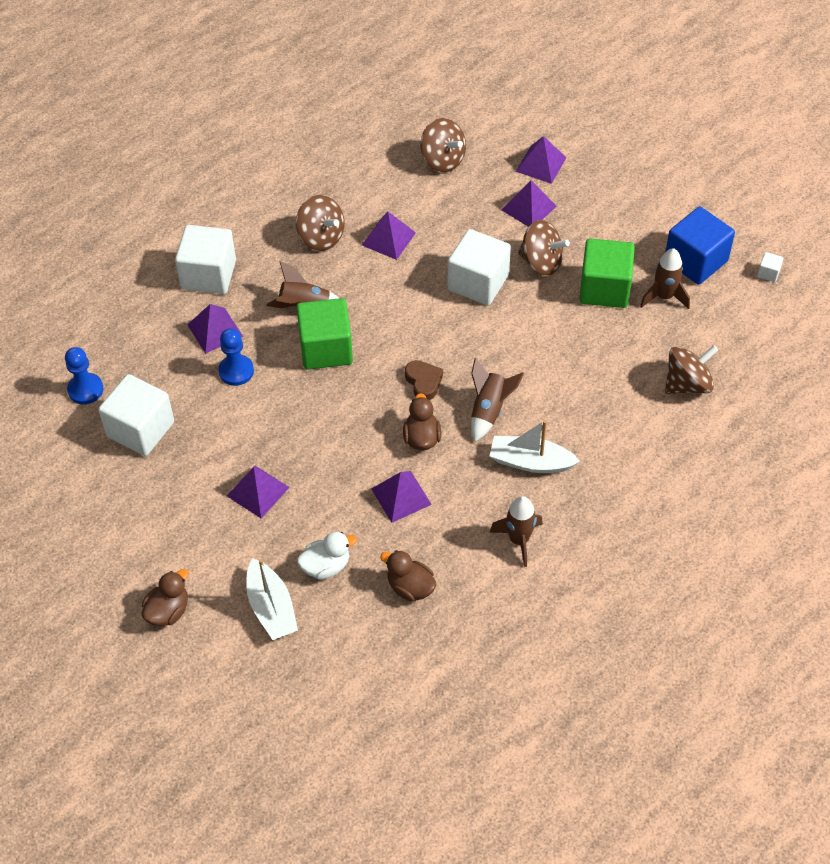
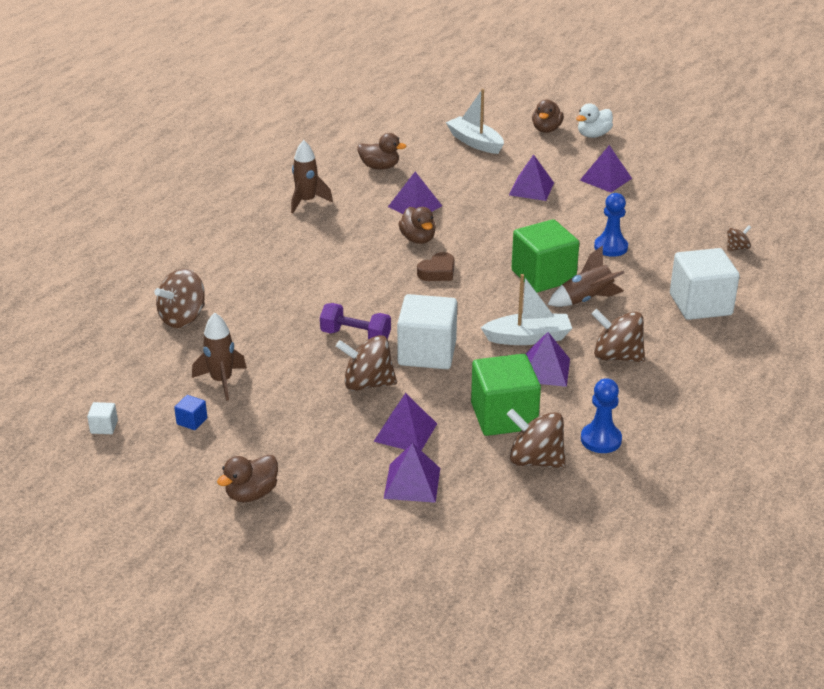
camera: 160 degrees right, 20 degrees down
blue pawn [65,347,104,404] -> blue pawn moved to [581,378,622,453]
white cube [98,374,174,456] -> none
purple pyramid [187,304,243,354] -> purple pyramid moved to [580,145,632,192]
white duck [297,532,357,580] -> white duck moved to [576,103,613,138]
brown heart [405,360,443,400] -> brown heart turned 90 degrees counterclockwise [417,252,455,281]
brown rocket [471,358,524,442] -> none
white boat [490,420,580,473] -> white boat moved to [481,274,572,345]
green cube [579,238,635,308] -> green cube moved to [471,354,541,436]
blue cube [665,206,735,285] -> blue cube [174,395,207,430], size x0.41
none -> brown duck [217,455,278,502]
none -> purple dumbbell [320,303,391,340]
none -> brown spinning top [727,226,751,251]

